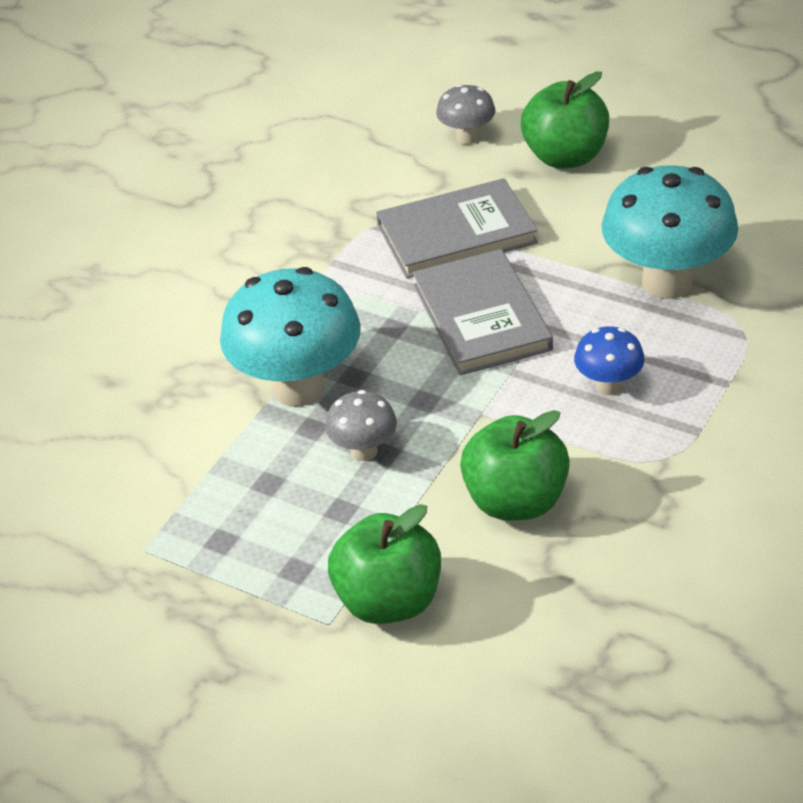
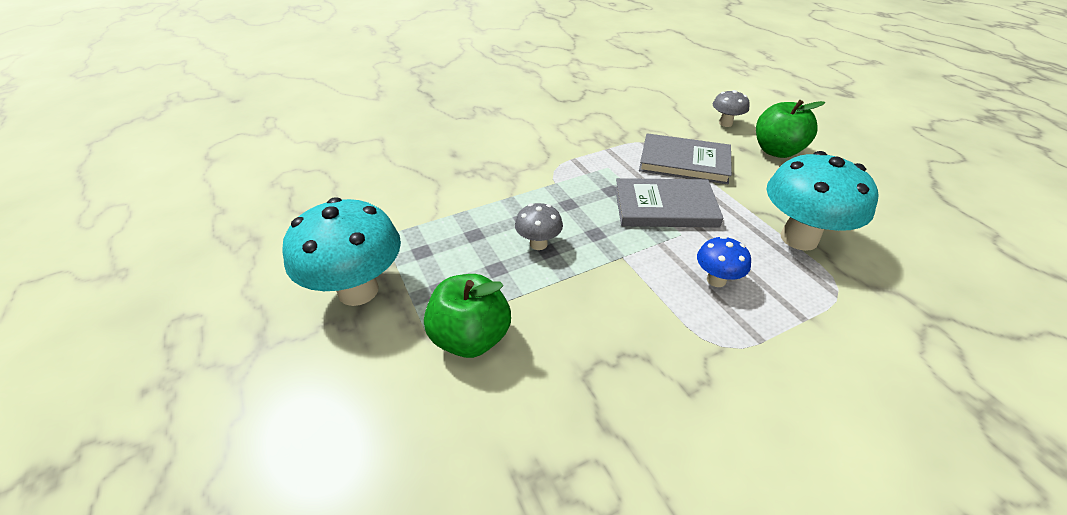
camera: 30 degrees right, 0 degrees up
turquoise mushroom [220,267,361,407] -> turquoise mushroom moved to [282,197,401,306]
grey book [413,249,553,375] -> grey book turned 75 degrees clockwise [615,178,723,228]
green apple [460,410,570,520] -> none

